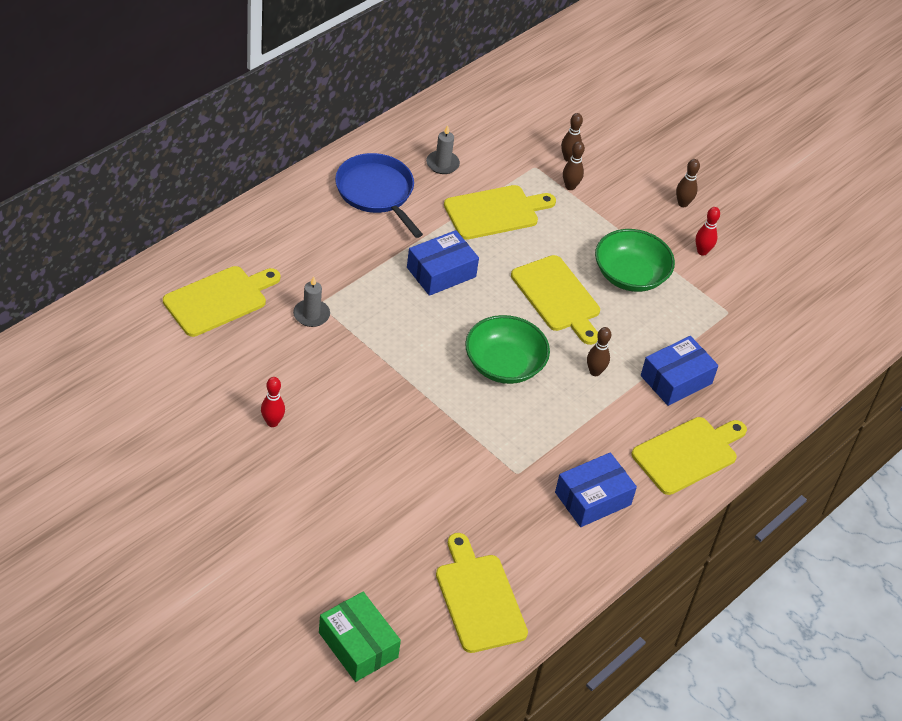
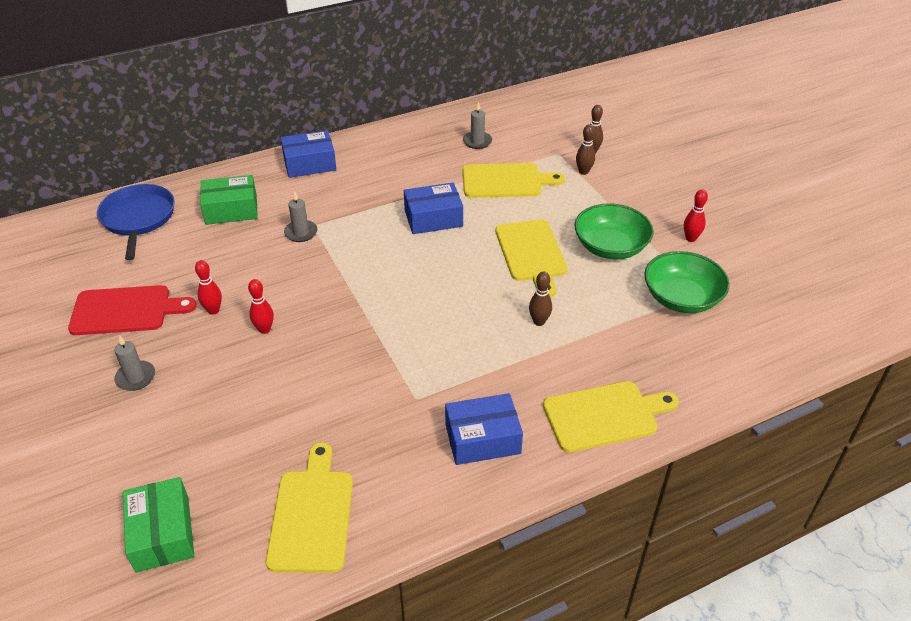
camera: 25 degrees right, 5 degrees down
yellow cutting board [163,266,280,337] -> green box [200,175,258,225]
blue pan [335,153,423,238] -> blue pan moved to [97,184,175,260]
green bowl [465,315,550,384] -> green bowl moved to [644,251,730,313]
blue box [641,336,718,406] -> blue box moved to [281,130,337,178]
brown bowling pin [676,159,700,207] -> none
none -> red cutting board [68,285,197,335]
none -> grey candle [114,335,155,391]
none -> red bowling pin [248,279,274,334]

